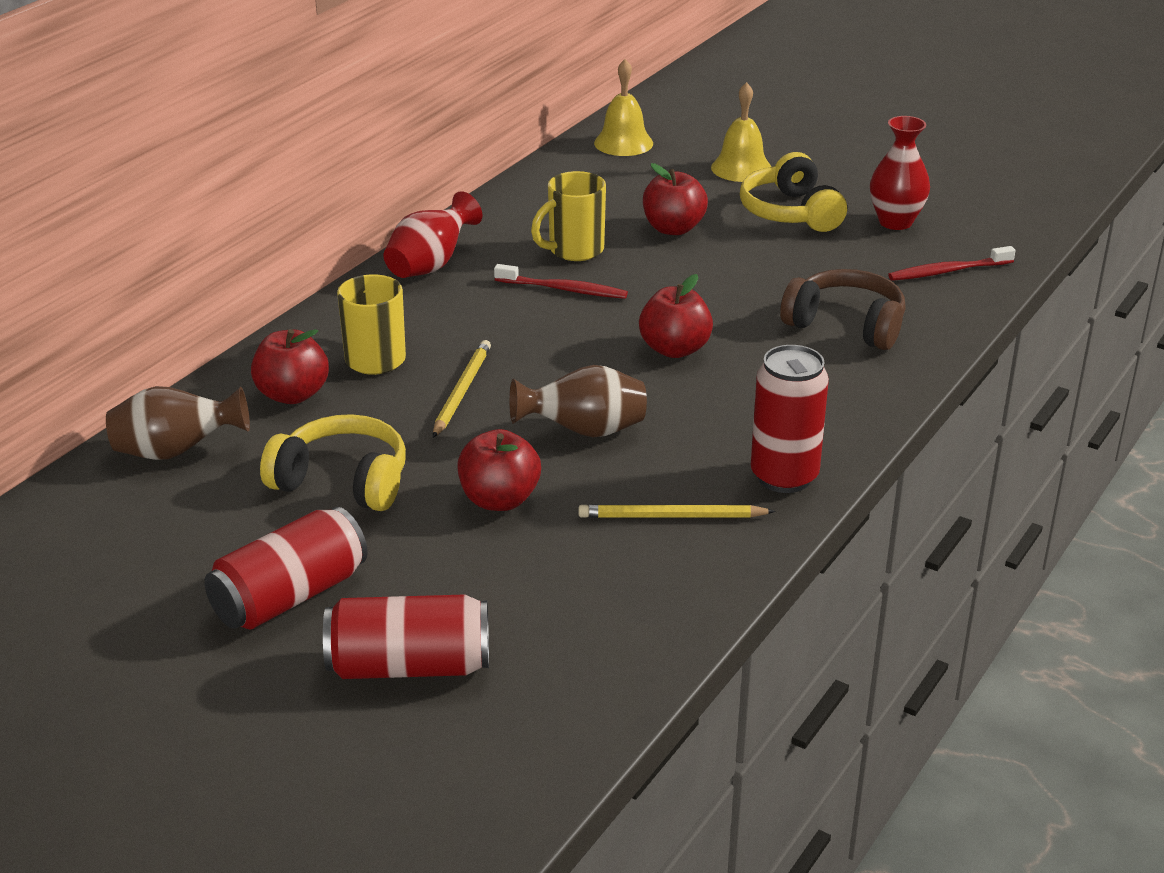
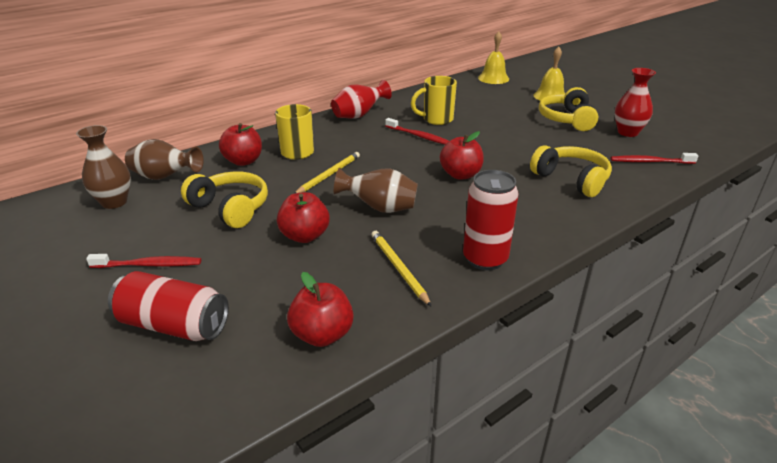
camera: 20 degrees right, 0 degrees up
red can [204,507,368,630] -> red toothbrush [86,254,201,268]
yellow pencil [578,504,775,518] -> yellow pencil turned 45 degrees clockwise [371,231,432,307]
red apple [643,163,708,235] -> red apple moved to [287,272,354,347]
brown headphones [780,269,906,350] -> yellow headphones [530,145,612,197]
none -> brown vase [76,125,131,209]

